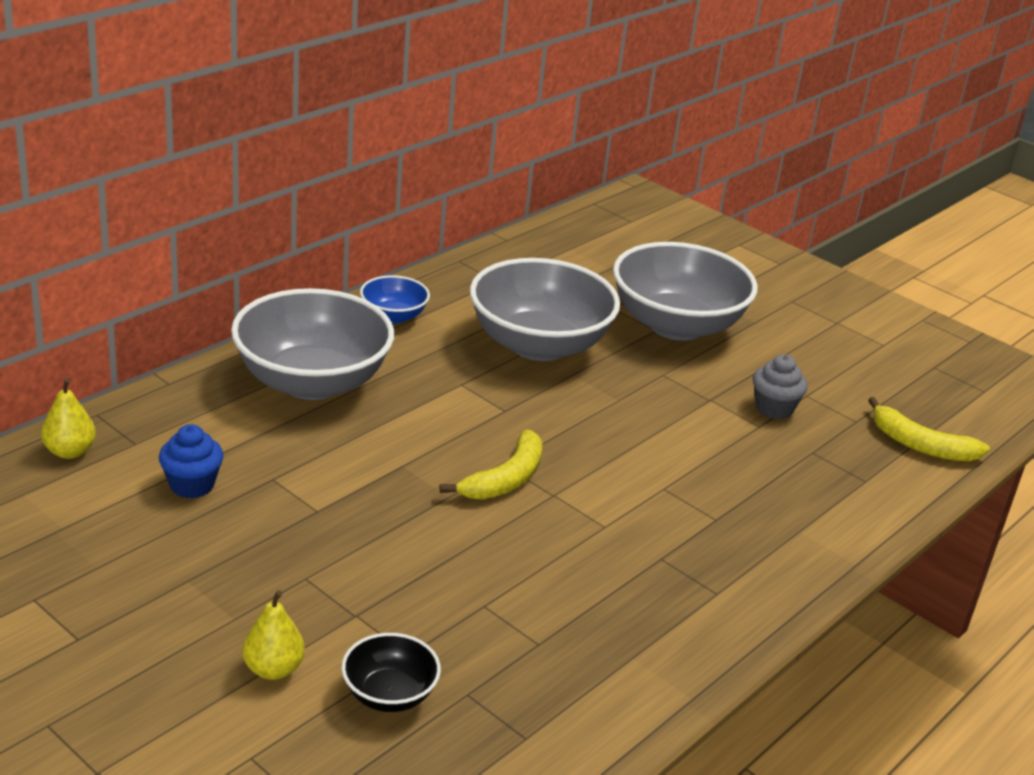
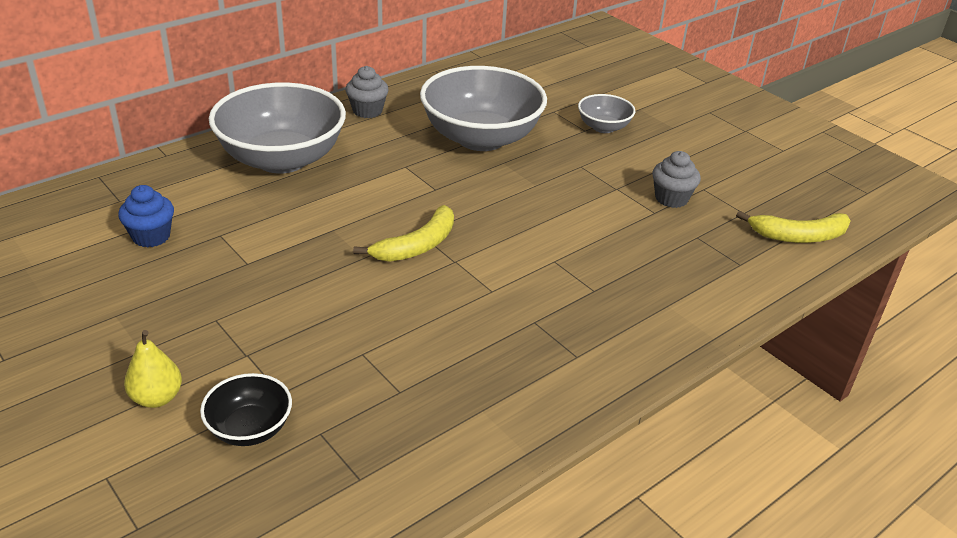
camera: 10 degrees right, 5 degrees up
yellow pear [41,378,96,459] -> none
blue bowl [360,275,430,324] -> grey cupcake [345,66,389,118]
grey bowl [613,242,758,341] -> grey bowl [578,94,635,133], size x0.47
yellow banana [868,397,990,461] -> yellow banana turned 45 degrees counterclockwise [736,211,851,243]

